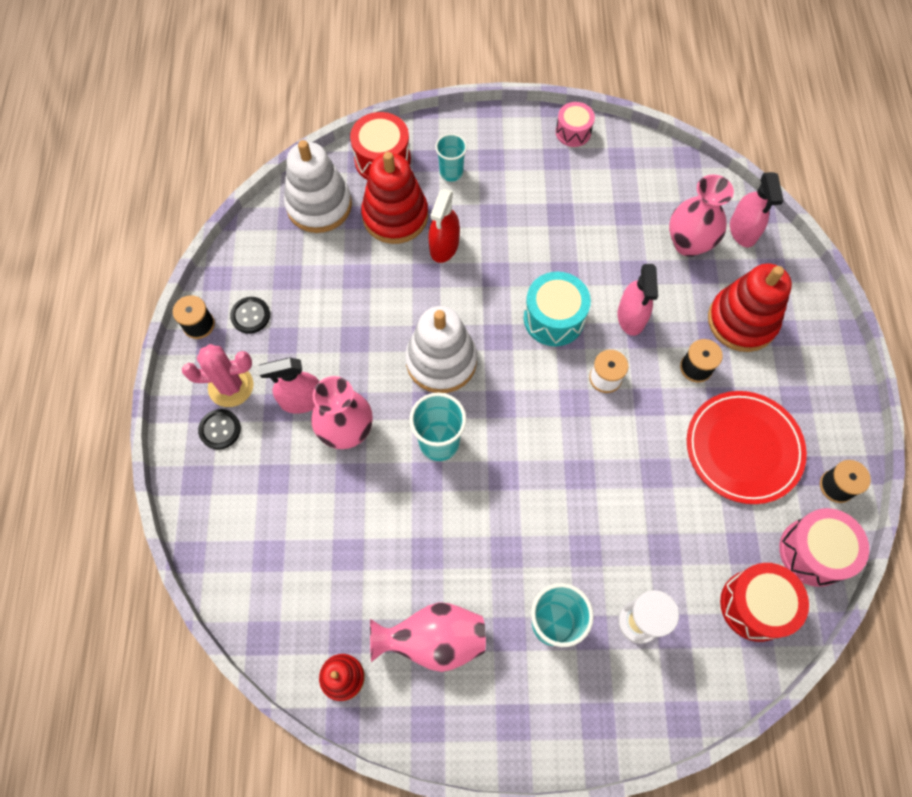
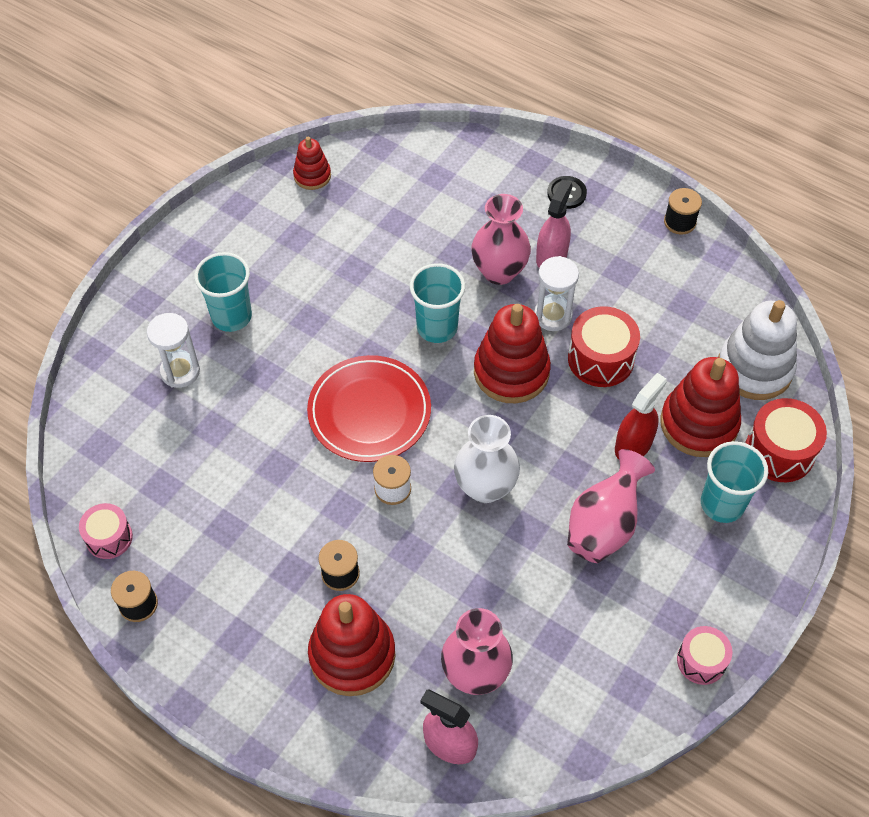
camera: 125 degrees right, 10 degrees down
pink cactus [182,344,254,407] -> none
black button [230,297,270,334] -> none
pink vase [370,602,486,672] -> pink vase moved to [567,449,655,563]
white stacking toy [405,306,477,393] -> red stacking toy [474,304,551,403]
red spray bottle [428,189,460,263] -> red spray bottle turned 75 degrees clockwise [615,373,667,459]
turquoise cup [435,134,467,181] -> turquoise cup [701,441,768,523], size x1.51
turquoise drum [524,272,591,346] -> white vase [454,415,520,503]
pink spray bottle [618,264,658,336] -> none
red plate [687,391,807,504] -> red plate moved to [307,355,431,462]
red drum [720,563,809,642] -> red drum moved to [568,306,640,387]
pink drum [779,508,869,587] -> pink drum [79,503,133,559], size x0.64
none -> white hourglass [534,256,579,331]

